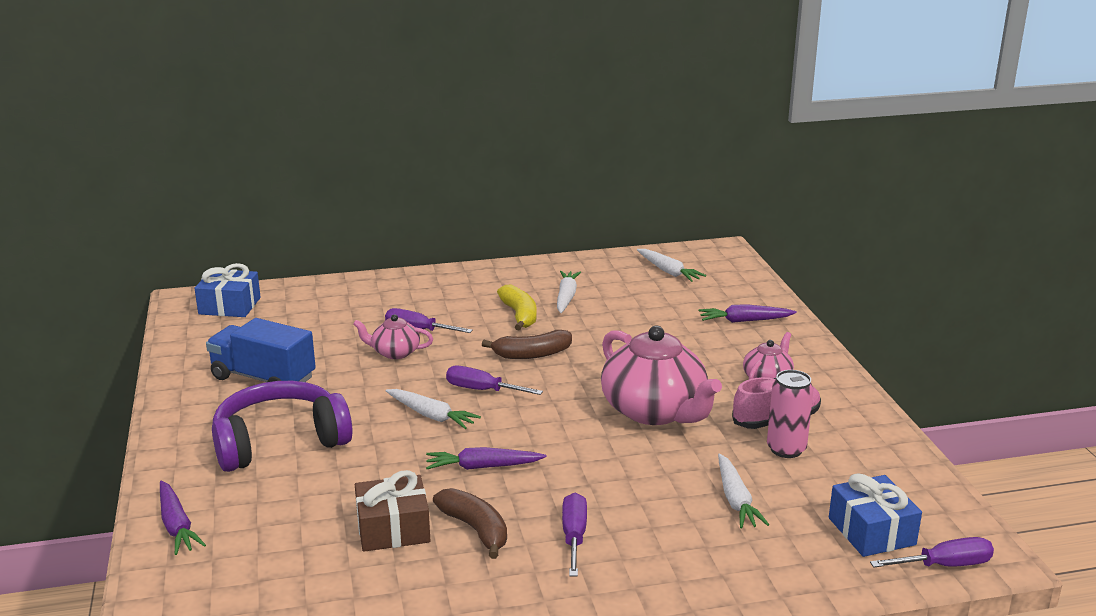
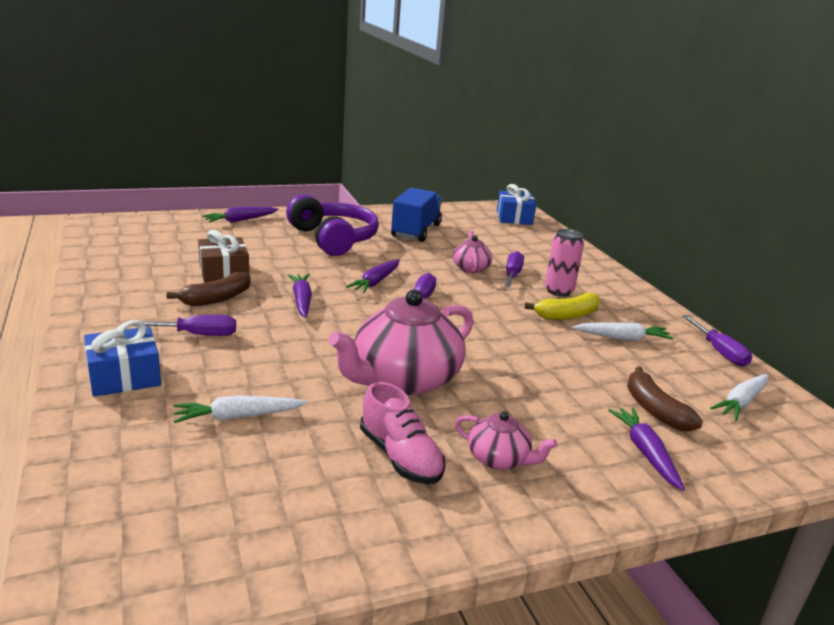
camera: 80 degrees right, 0 degrees up
white carrot [386,389,481,429] -> purple carrot [346,259,400,293]
brown banana [482,330,572,359] -> brown banana moved to [627,366,703,431]
pink can [767,370,814,458] -> pink can moved to [545,229,584,297]
blue gift [829,473,922,557] -> blue gift moved to [84,320,161,397]
purple screwdriver [870,537,994,568] -> purple screwdriver moved to [682,315,752,366]

